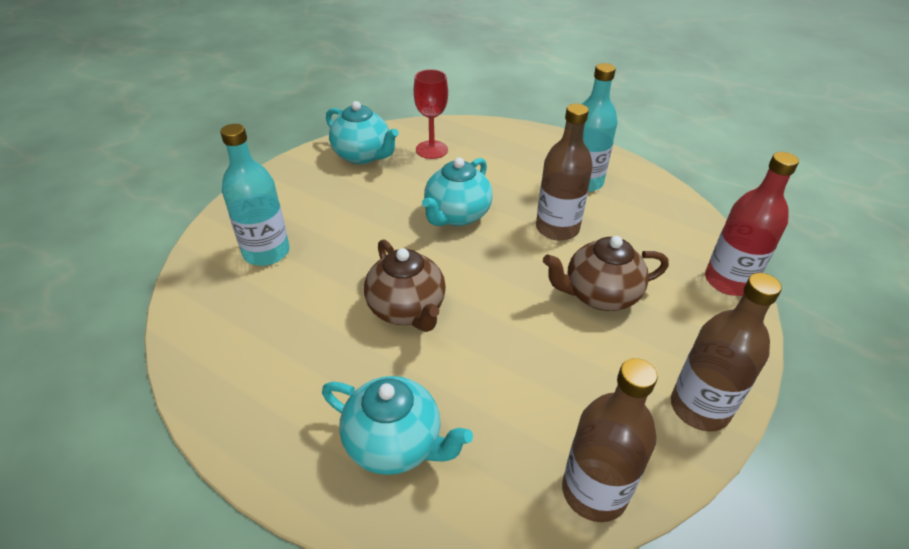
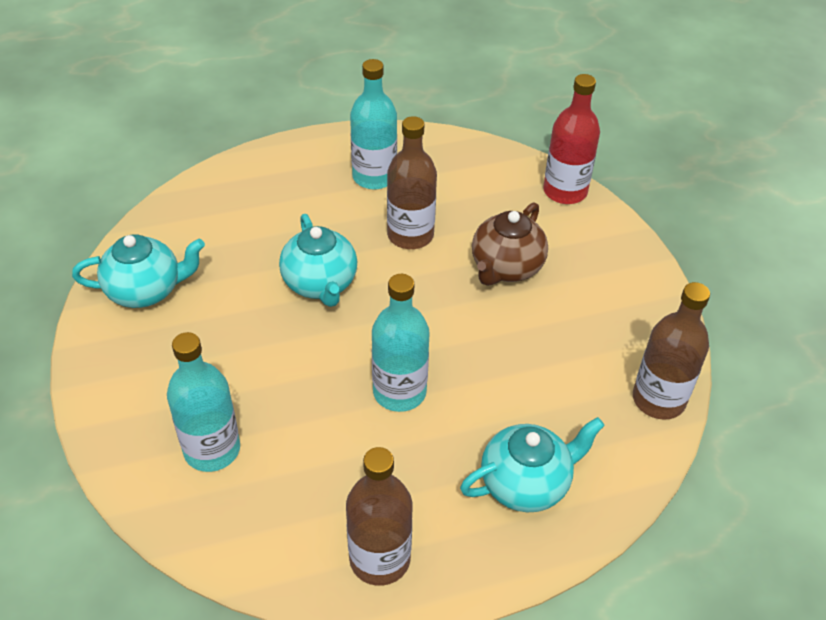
camera: 50 degrees left, 5 degrees up
brown teapot [364,239,446,332] -> turquoise bottle [372,274,430,412]
red goblet [414,69,448,159] -> none
brown bottle [671,273,782,431] -> brown bottle moved to [346,447,412,586]

